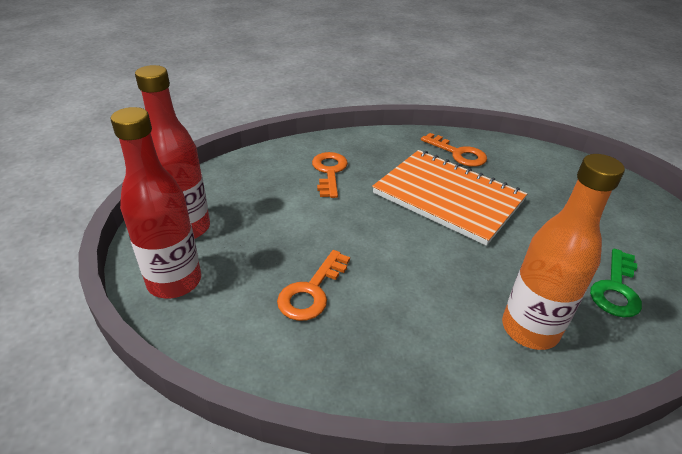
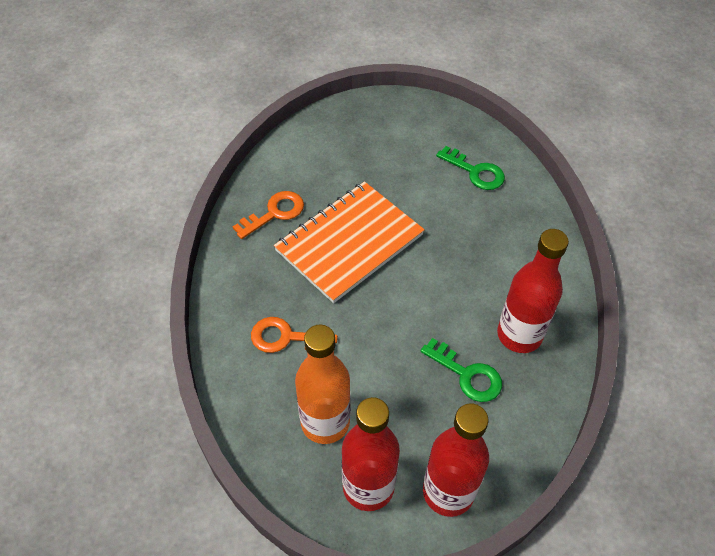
camera: 80 degrees left, 15 degrees up
orange key [277,250,350,321] -> green key [421,338,502,402]
orange bottle [502,154,625,350] -> orange bottle moved to [295,325,351,444]
none -> red bottle [497,229,569,353]

